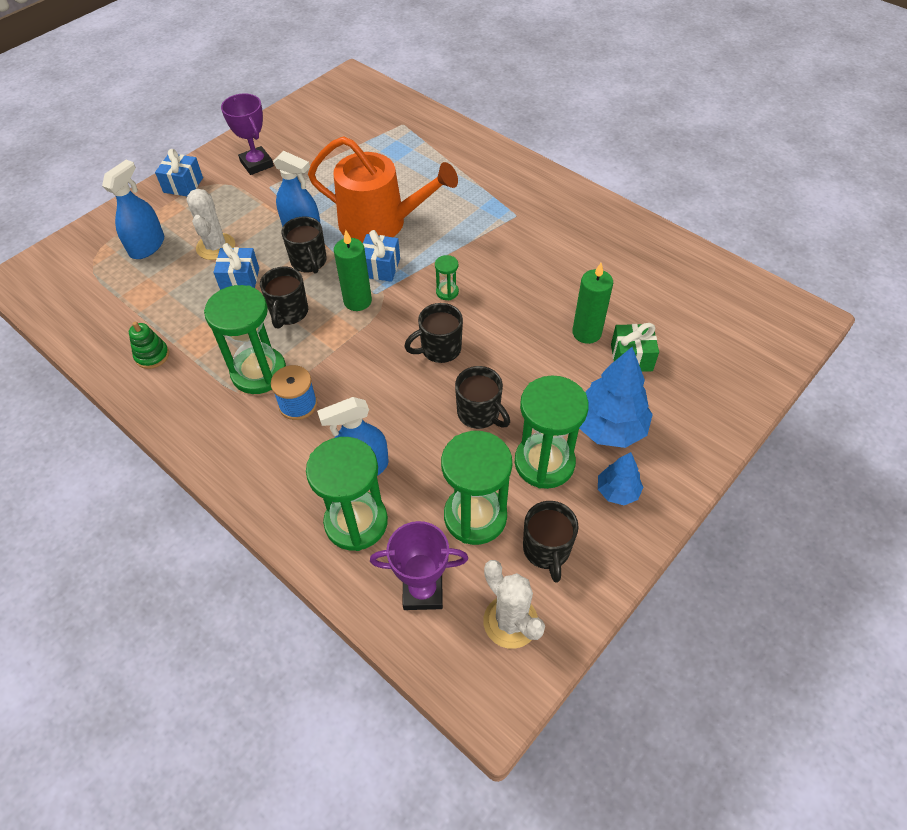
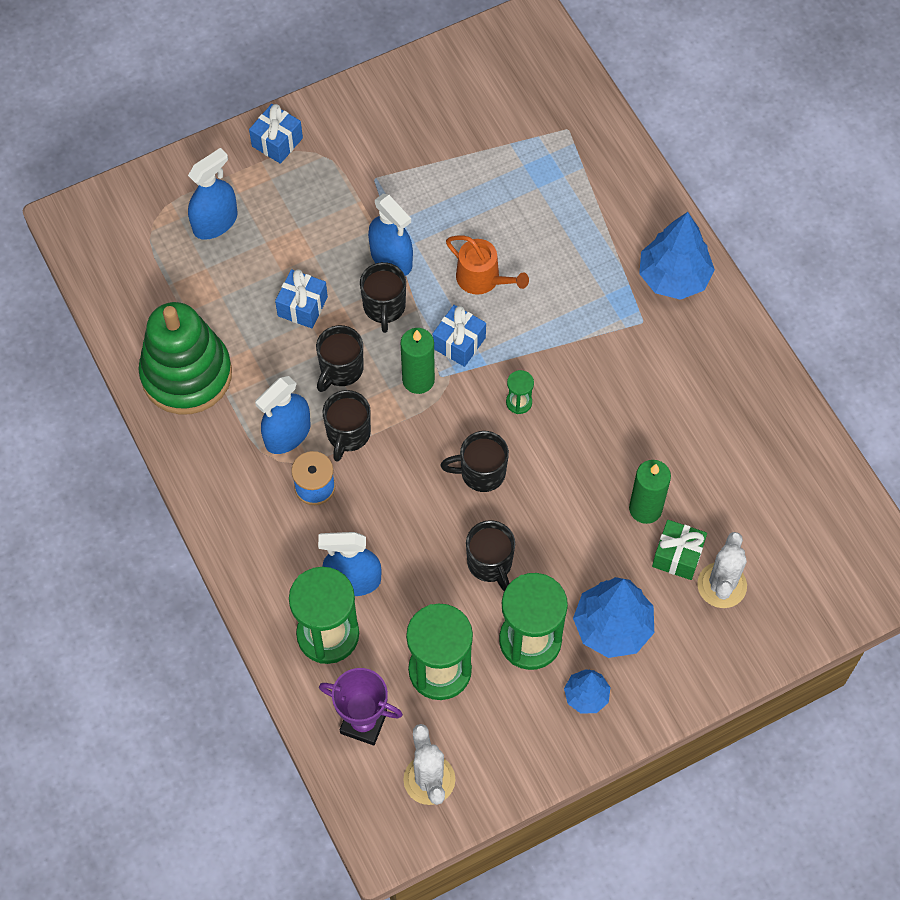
camera: 20 degrees right, 10 degrees up
green stacking toy [129,322,169,369] -> green stacking toy [138,302,232,415], size x2.47
white cactus [186,189,235,260] -> white cactus moved to [697,532,747,608]
green hourglass [204,285,286,394] -> blue spray bottle [255,376,310,454]
purple trophy [221,93,274,175] -> none
orange watering can [308,136,458,243] -> orange watering can [446,235,529,295], size x0.54
black mug [523,501,579,583] -> black mug moved to [323,390,371,462]
none -> blue tree [639,212,715,300]

